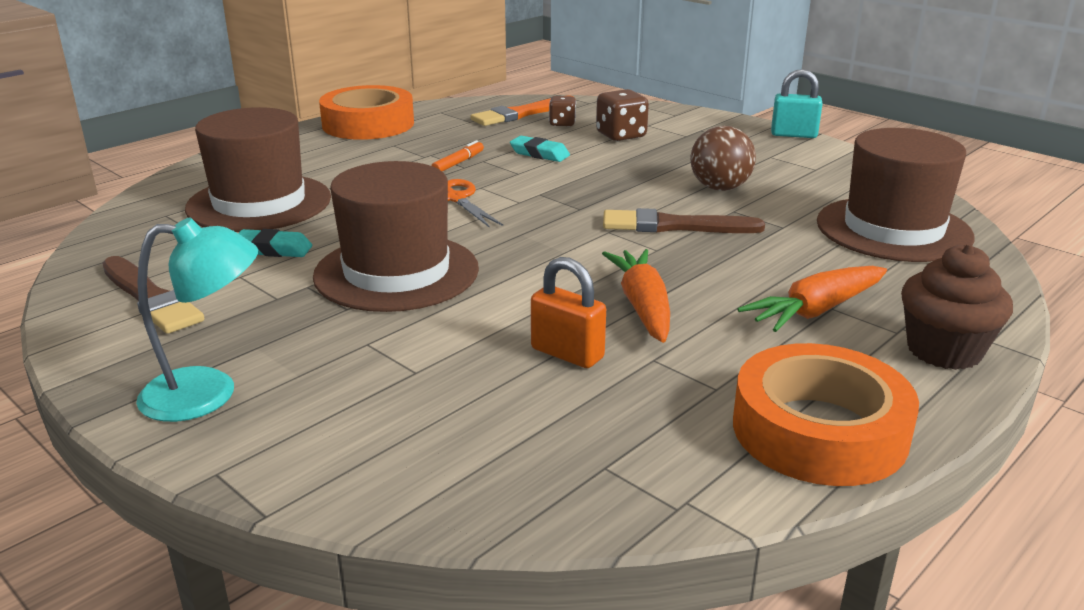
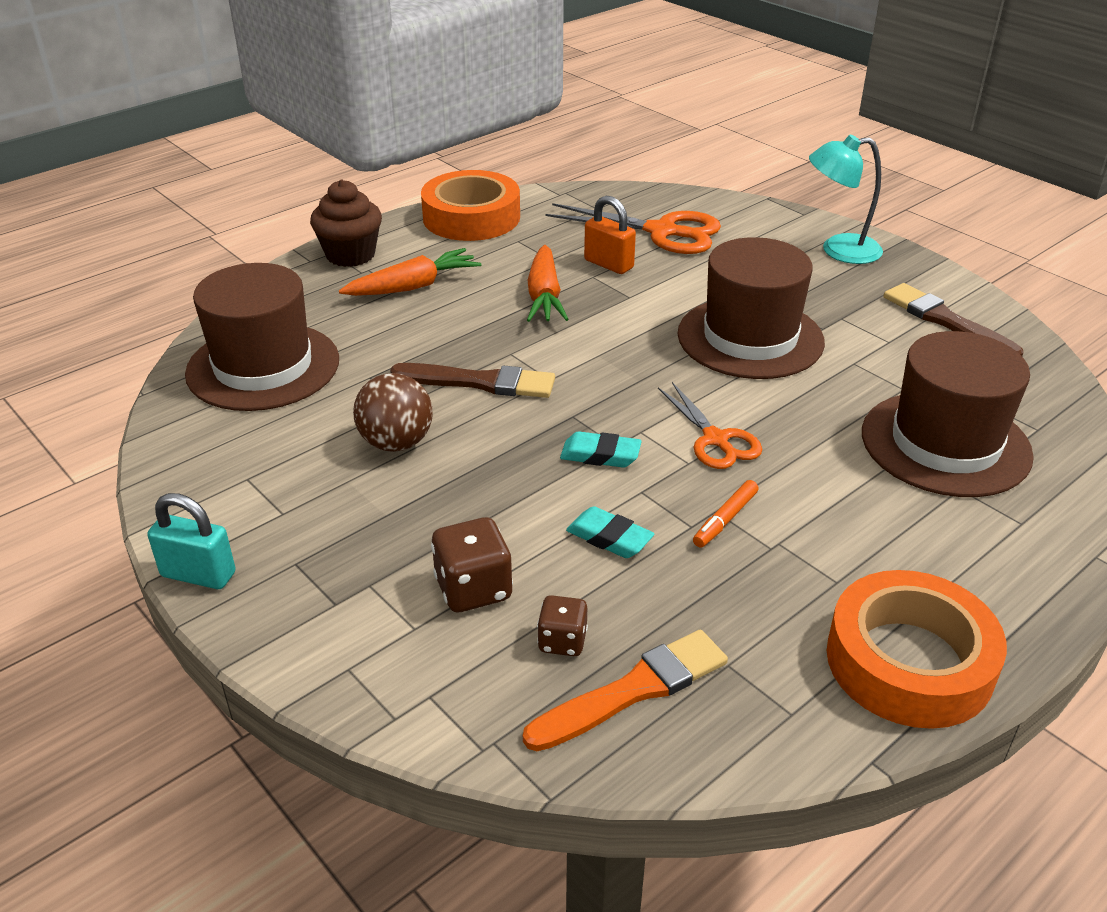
camera: 175 degrees left, 10 degrees up
turquoise eraser [238,229,312,257] -> turquoise eraser moved to [560,431,642,468]
none -> orange scissors [545,203,721,254]

